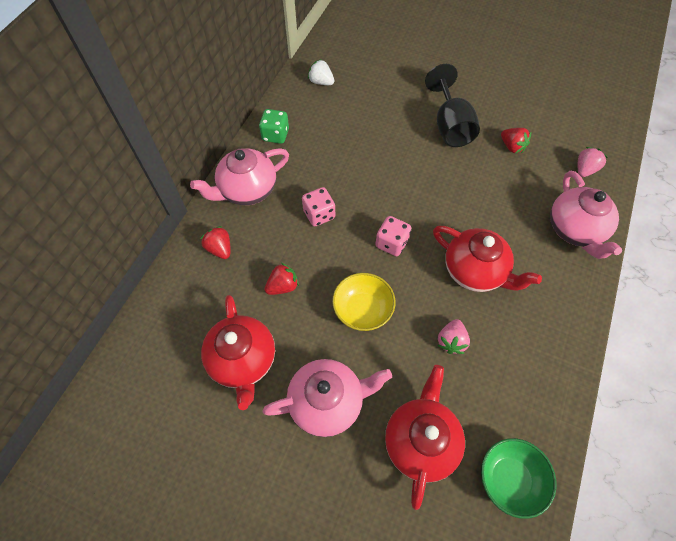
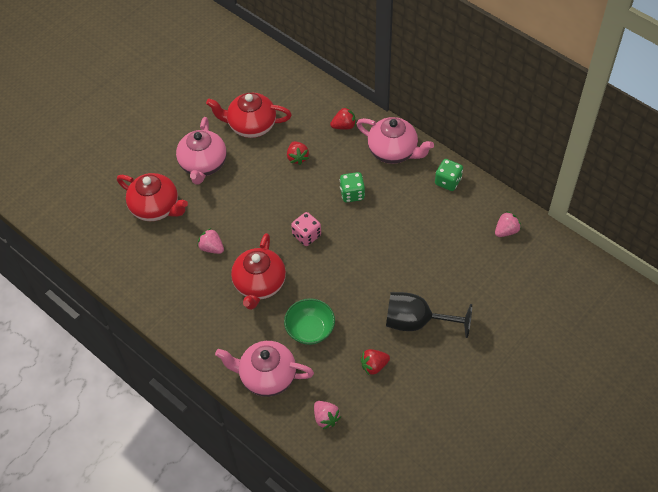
camera: 110 degrees right, 5 degrees down
pink teapot [190,148,289,205] -> pink teapot turned 135 degrees clockwise [356,117,434,164]
pink dice [302,187,335,227] -> green dice [340,172,365,202]
white strawberry [308,59,334,85] -> pink strawberry [495,211,521,237]
yellow bowl [332,273,395,331] -> none
red teapot [433,226,542,292] -> red teapot turned 45 degrees counterclockwise [231,233,286,310]
green bowl [481,438,556,519] -> green bowl moved to [284,298,335,345]

